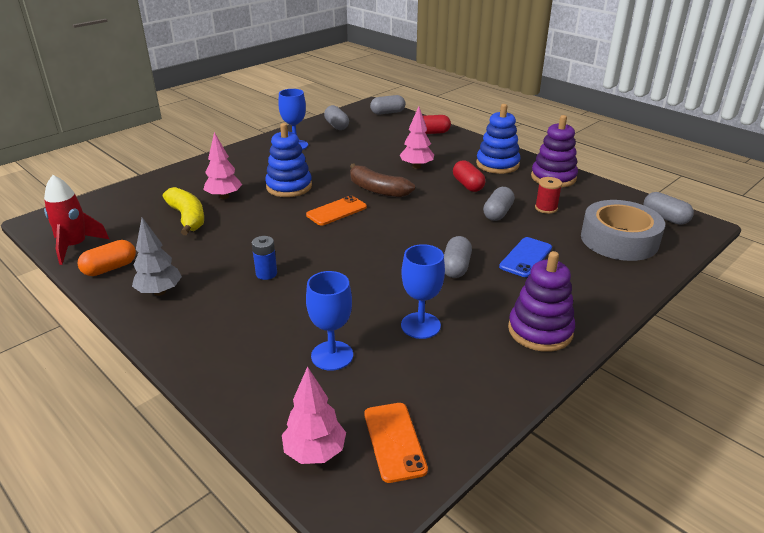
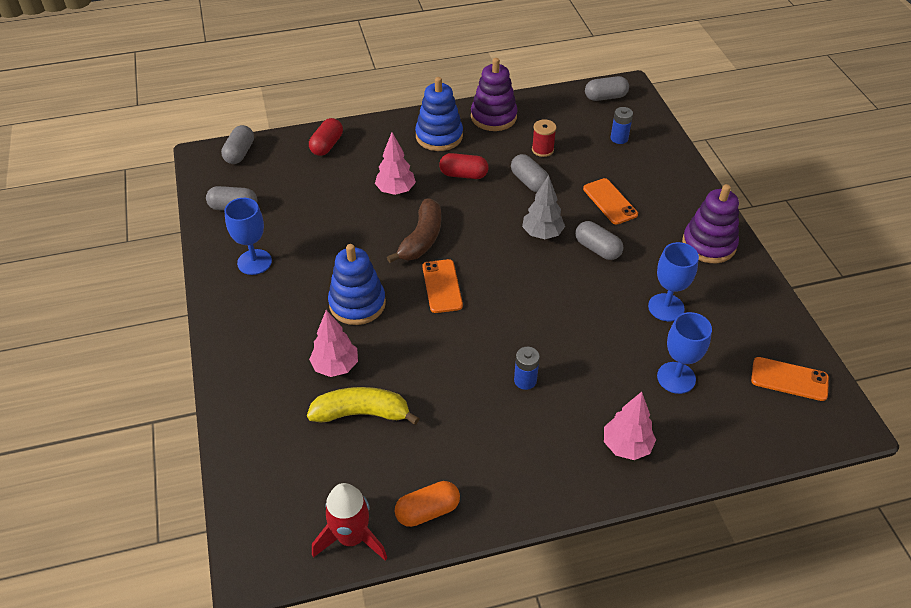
camera: 60 degrees left, 15 degrees up
orange capsule [78,240,136,276] -> orange capsule turned 75 degrees clockwise [395,481,460,527]
grey tree [132,217,182,296] -> grey tree moved to [522,175,565,239]
pink tree [282,366,346,464] -> pink tree moved to [604,392,656,460]
brown banana [350,163,415,197] -> brown banana turned 45 degrees counterclockwise [387,199,441,263]
blue phone [499,237,552,277] -> orange phone [583,178,638,225]
grey tape [581,200,665,261] -> blue battery [611,107,633,144]

